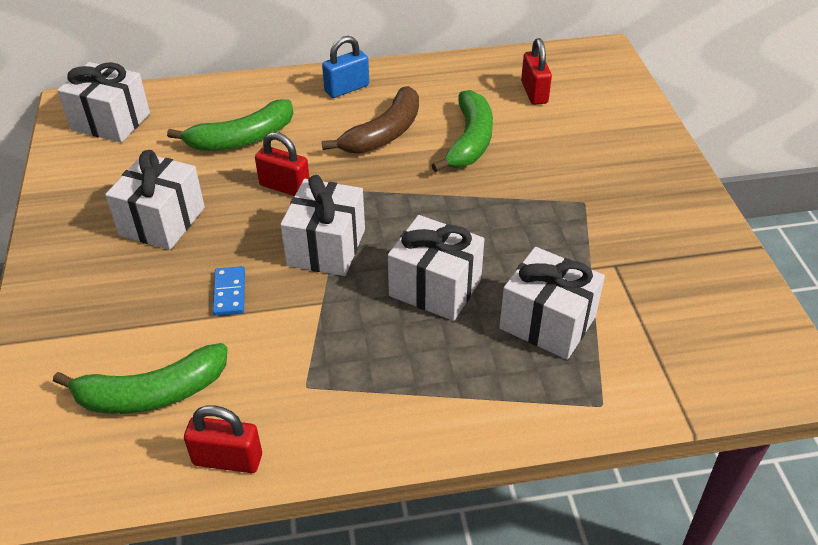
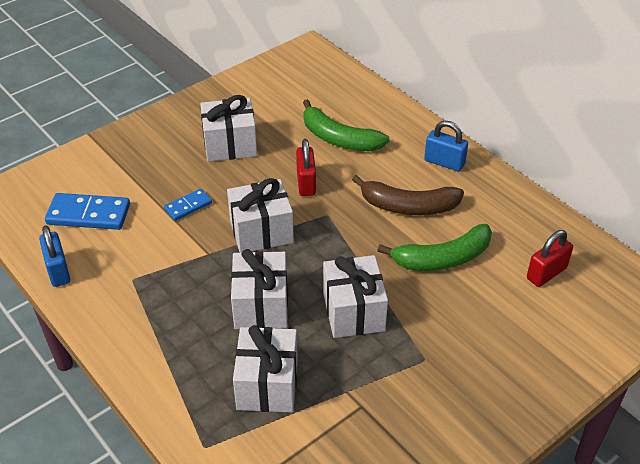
camera: 60 degrees right, 0 degrees up
green banana [53,343,227,414] -> blue domino [45,193,130,230]
white gift [57,62,150,142] -> white gift moved to [323,255,388,338]
red padlock [184,405,262,473] -> blue padlock [39,225,70,287]

